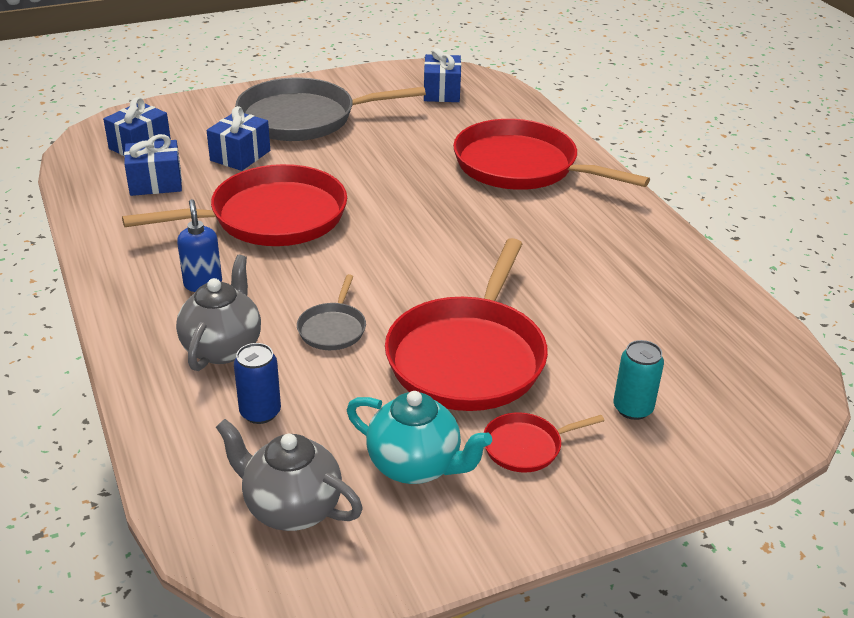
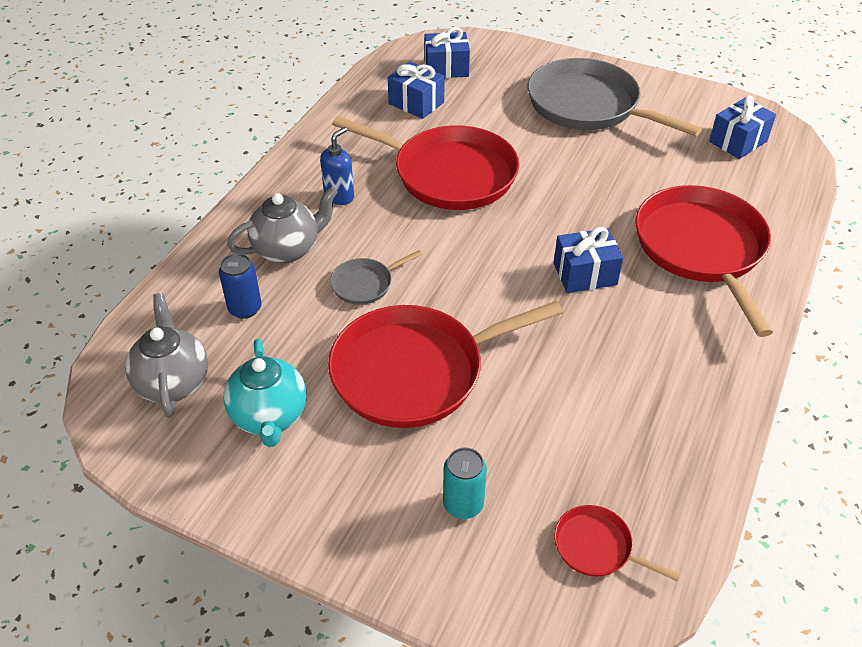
camera: 50 degrees right, 10 degrees up
blue gift [206,106,270,171] -> blue gift moved to [554,227,623,293]
red pan [484,412,605,473] -> red pan moved to [554,505,680,582]

